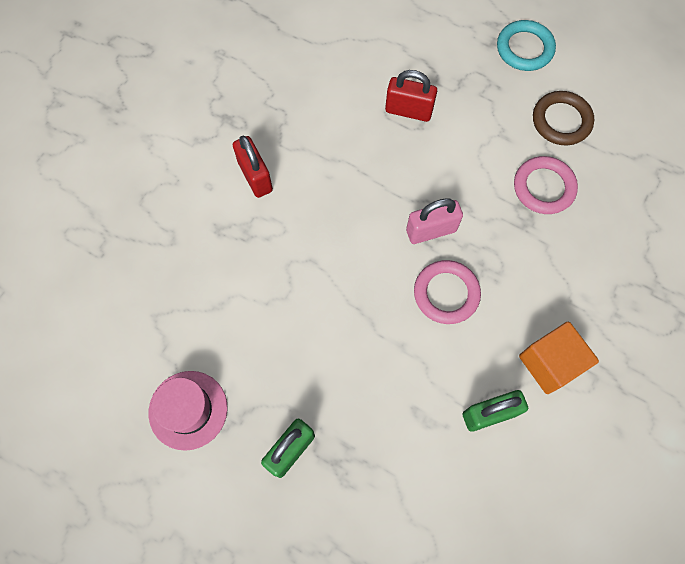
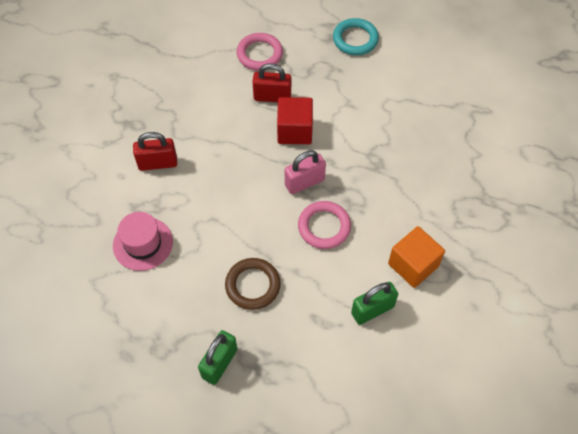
camera: 10 degrees left, 10 degrees down
pink hat [149,371,228,451] -> pink hat moved to [113,212,173,271]
red padlock [233,136,273,198] -> red padlock turned 60 degrees counterclockwise [133,132,177,171]
pink ring [514,156,578,214] -> pink ring moved to [236,33,283,71]
brown ring [533,91,594,146] -> brown ring moved to [225,258,281,310]
none -> red cube [277,97,313,144]

